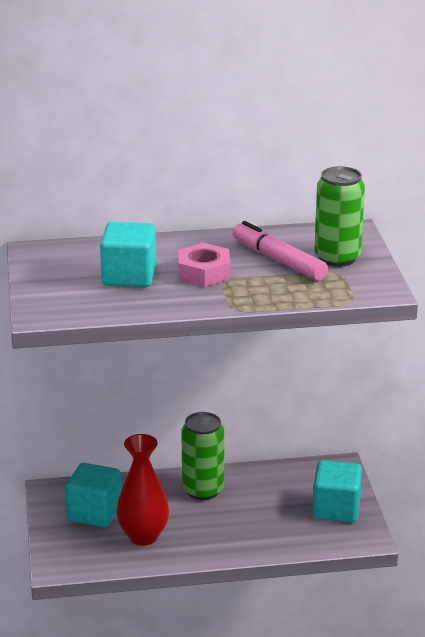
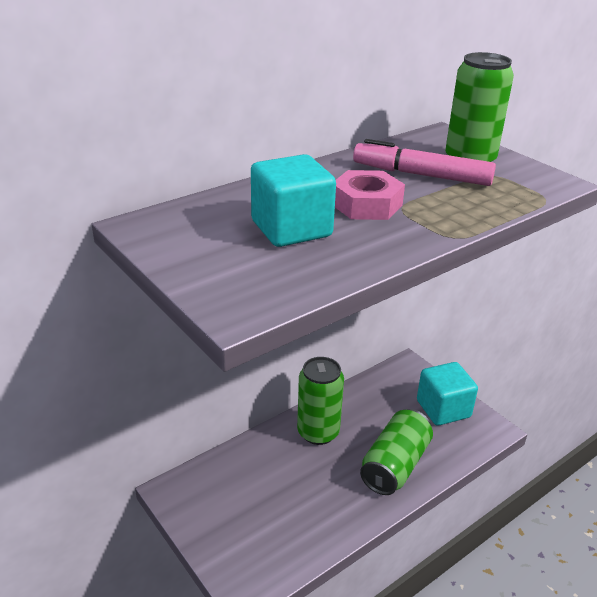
camera: 30 degrees left, 5 degrees up
turquoise cube [65,463,122,527] -> none
red vase [116,434,169,546] -> none
none -> green can [360,409,433,495]

